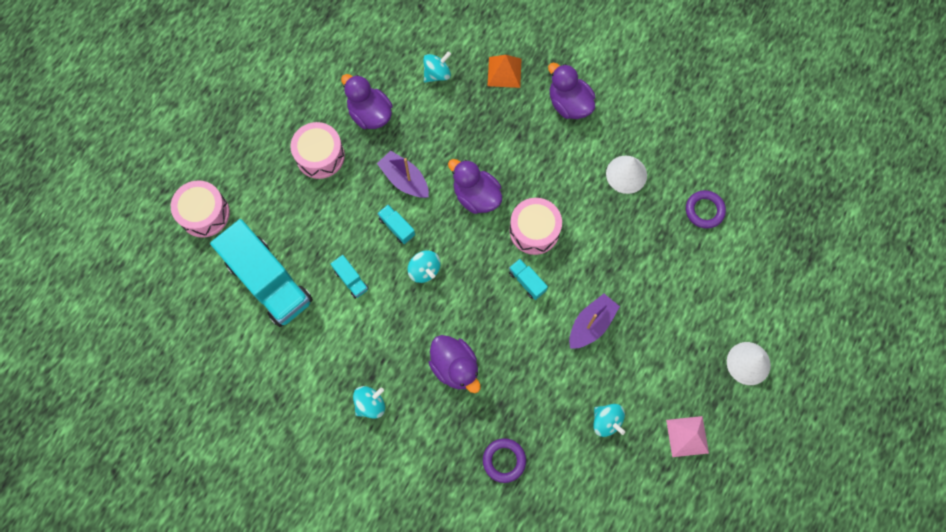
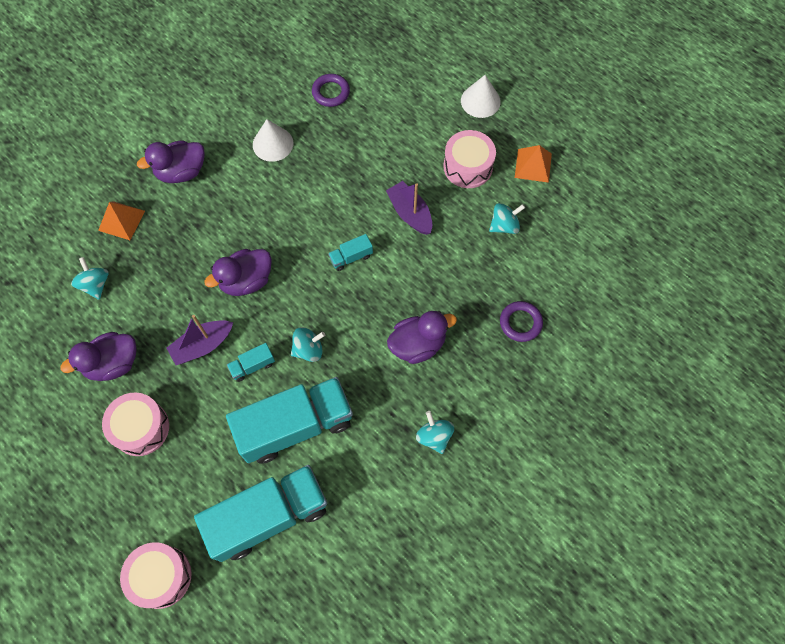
camera: 75 degrees left, 5 degrees down
turquoise truck [331,255,369,299] -> turquoise truck [226,377,353,464], size x2.46
pink drum [509,198,562,255] -> pink drum moved to [443,130,496,188]
pink pyramid [666,416,709,457] -> orange pyramid [515,145,552,183]

